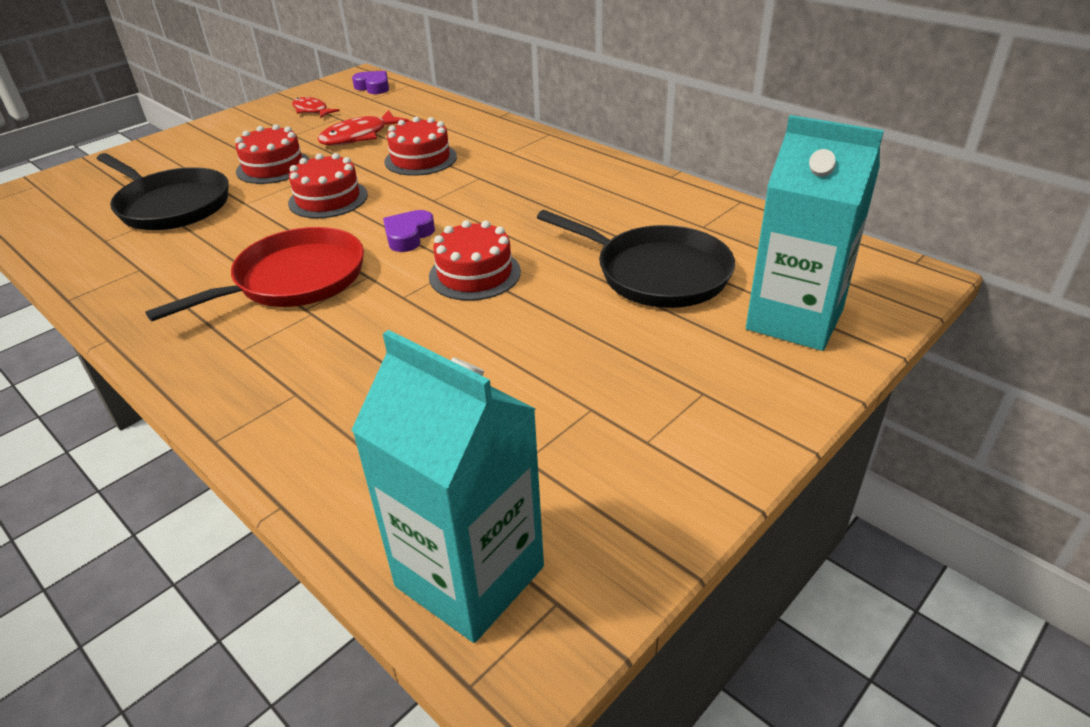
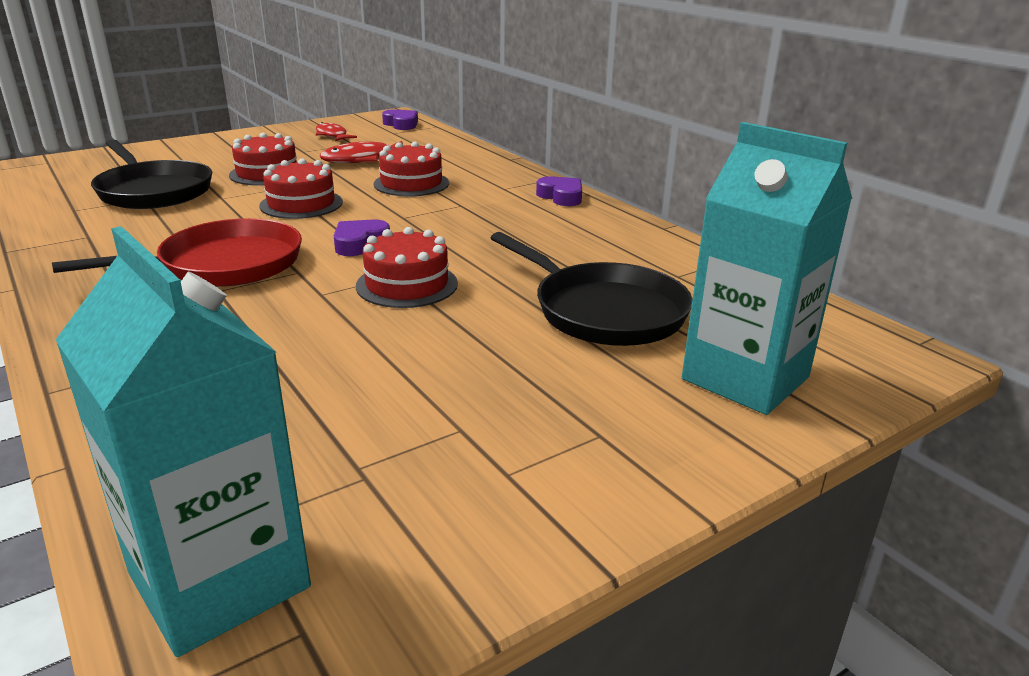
camera: 10 degrees right, 10 degrees down
none -> purple heart [536,176,582,206]

